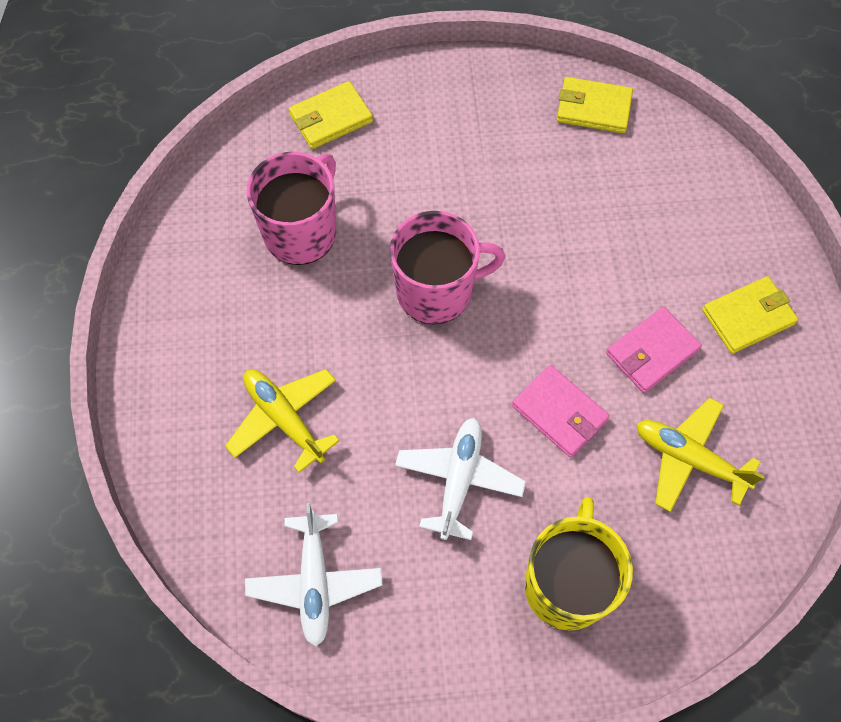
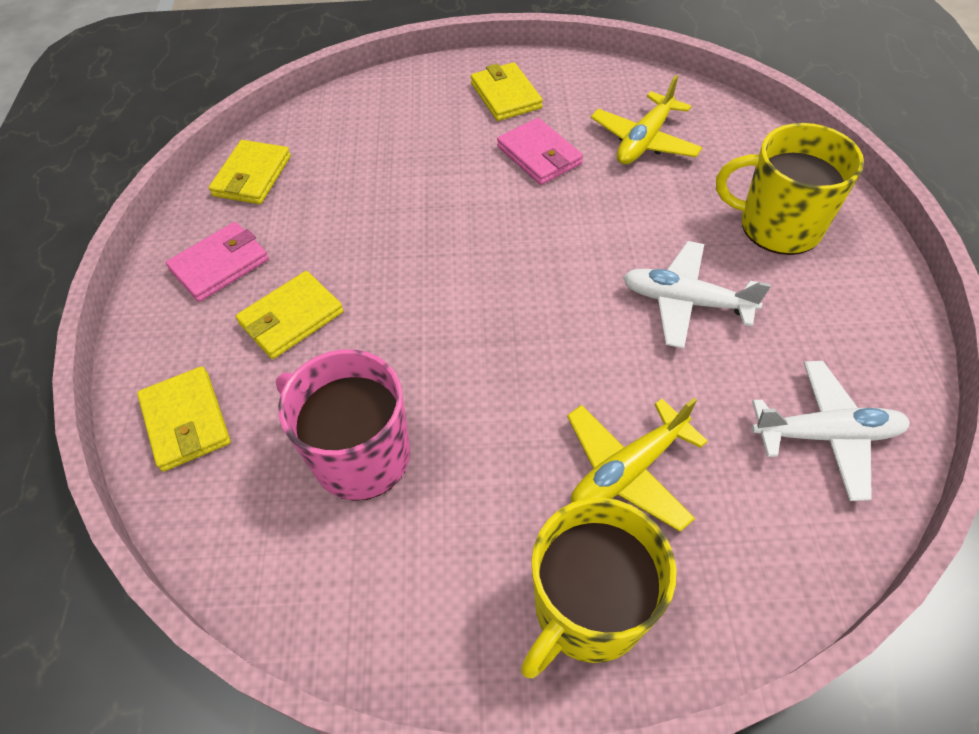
camera: 85 degrees left, 10 degrees down
pink mug [390,211,505,324] -> none
pink wallet [512,365,610,457] -> pink wallet moved to [166,222,269,302]
none -> yellow wallet [236,271,343,359]
none -> yellow mug [521,498,677,678]

